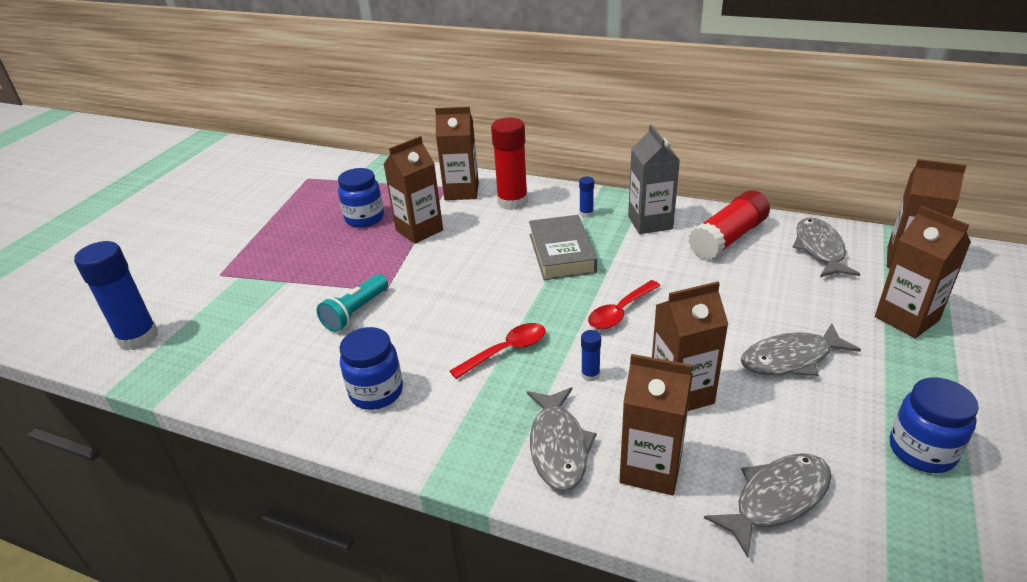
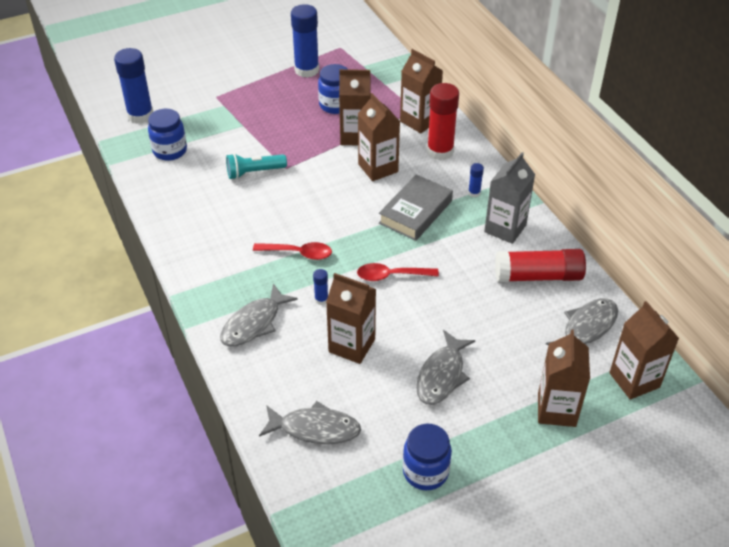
camera: 40 degrees right, 10 degrees up
blue jar [339,327,403,410] -> blue jar moved to [148,109,187,161]
brown carton [619,354,693,495] -> brown carton moved to [358,93,400,181]
grey fish [741,324,861,376] -> grey fish turned 90 degrees counterclockwise [416,330,475,405]
none -> blue glue stick [291,4,319,78]

